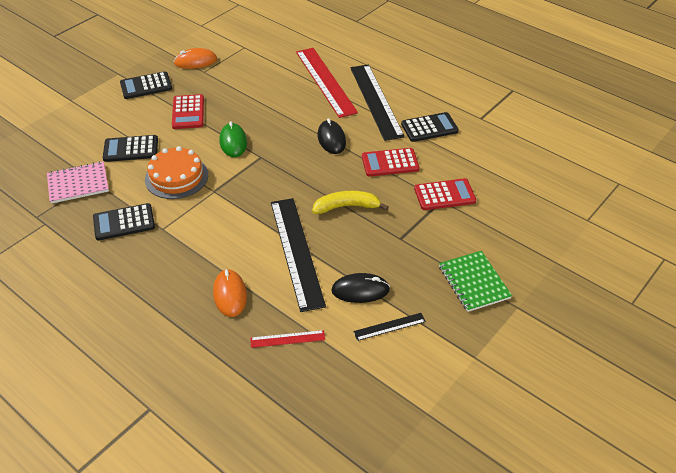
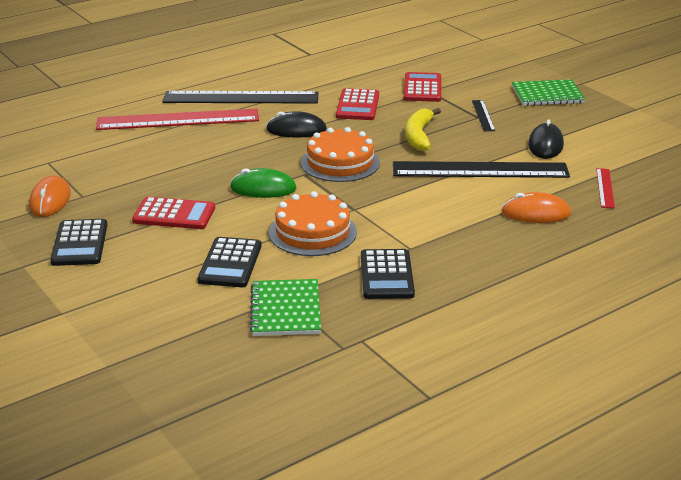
camera: 75 degrees left, 15 degrees down
pink notebook [47,162,109,204] -> green notebook [250,279,321,336]
black ruler [353,313,426,341] -> black ruler moved to [472,100,495,131]
black calculator [401,112,459,142] -> none
none -> orange cake [301,127,380,182]

